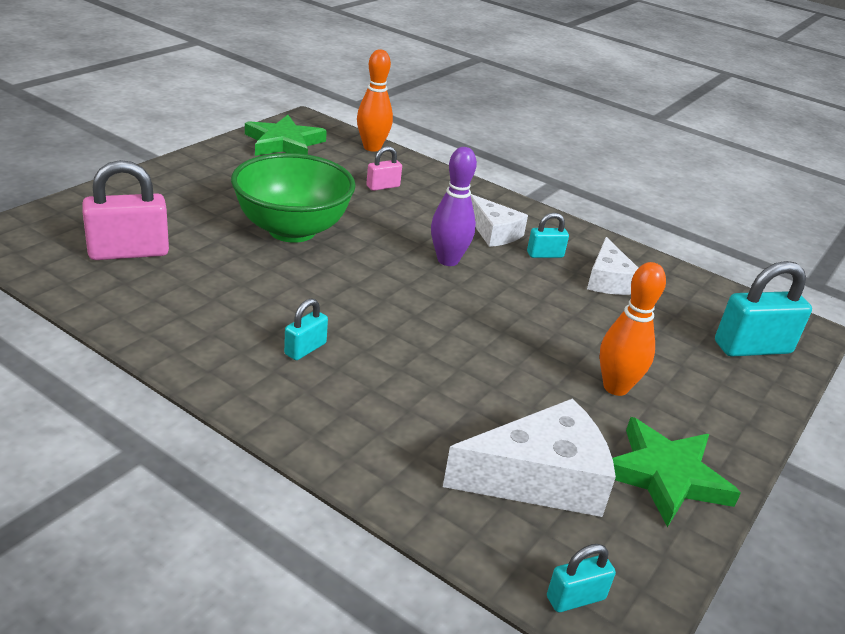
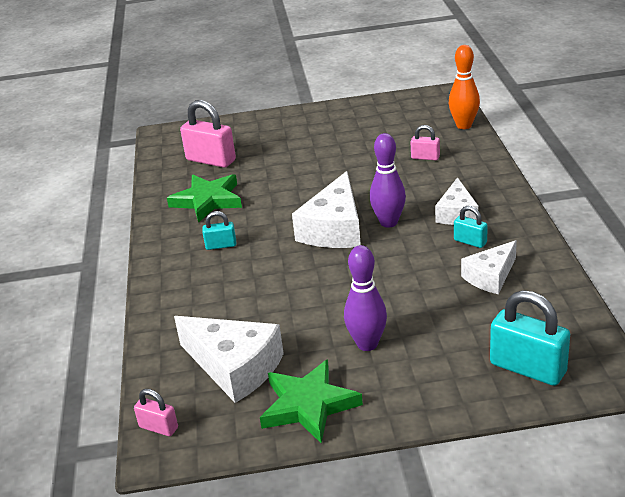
camera: 55 degrees right, 0 degrees up
green bowl [231,153,356,243] -> none
green star [245,115,327,156] -> green star moved to [167,174,242,223]
turquoise padlock [547,544,616,612] -> pink padlock [134,389,178,436]
orange bowling pin [599,262,666,396] -> purple bowling pin [344,245,387,351]
none -> white cheese [292,171,361,248]

